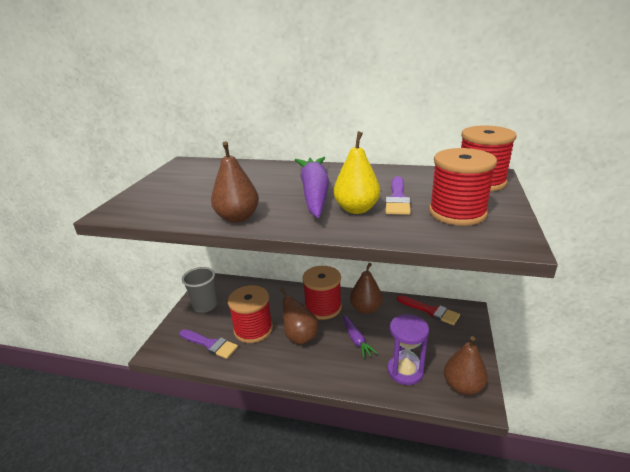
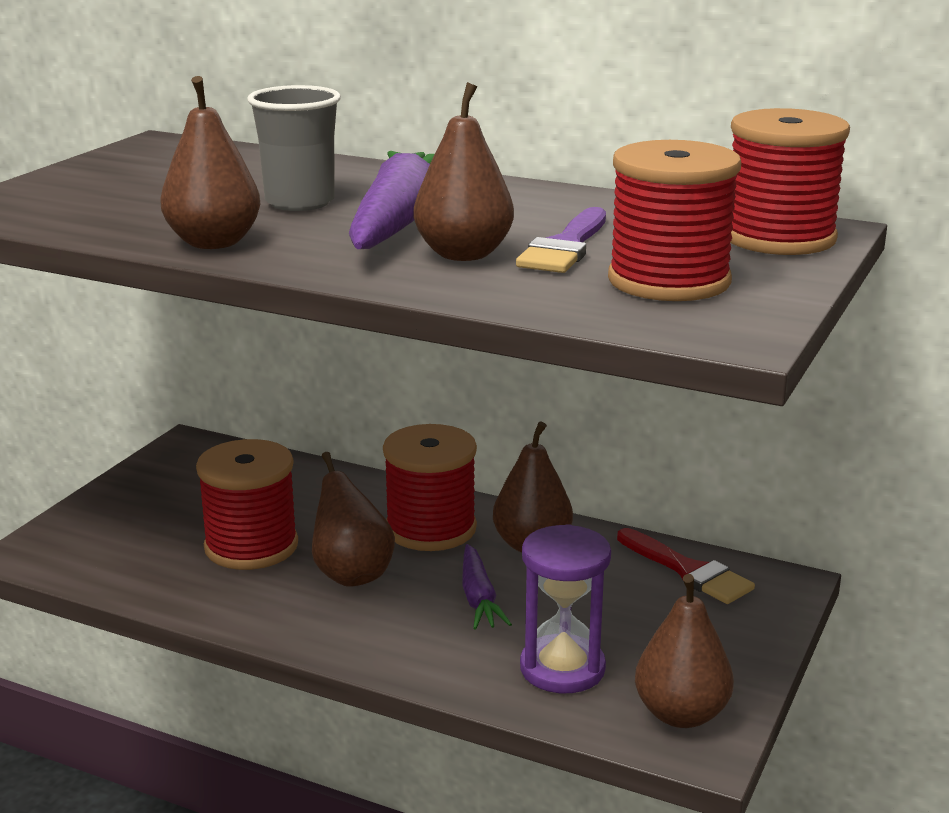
camera: 10 degrees right, 5 degrees down
purple brush [179,329,238,359] -> none
grey cup [182,267,217,313] -> grey cup moved to [247,85,341,211]
yellow pear [334,131,380,214] -> brown pear [413,82,514,261]

